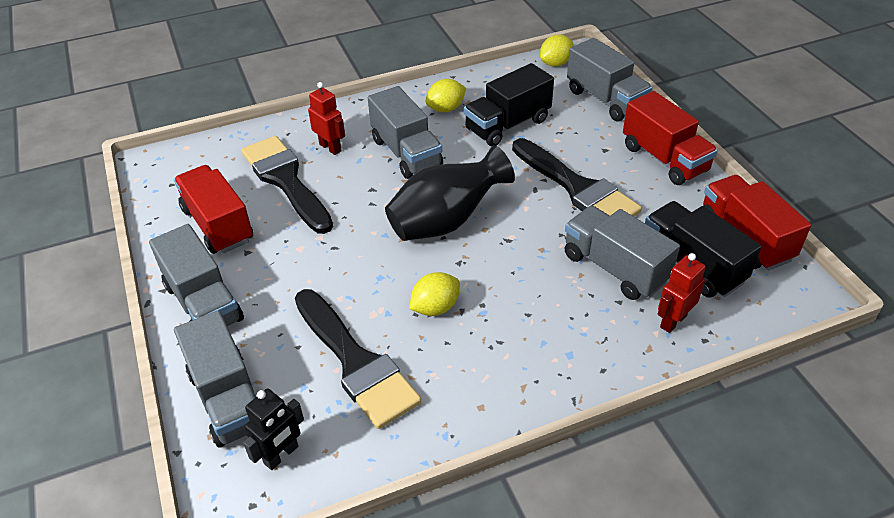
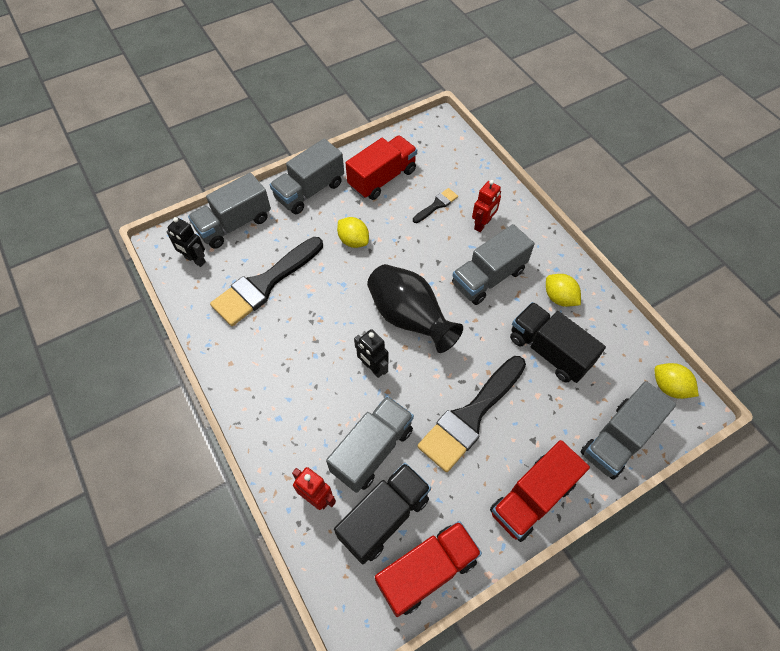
camera: 80 degrees right, 15 degrees up
black brush [241,136,333,234] -> black brush [413,188,458,223], size x0.46
yellow lemon [409,272,460,316] -> yellow lemon moved to [337,217,369,248]
none -> black robot [354,329,389,378]

